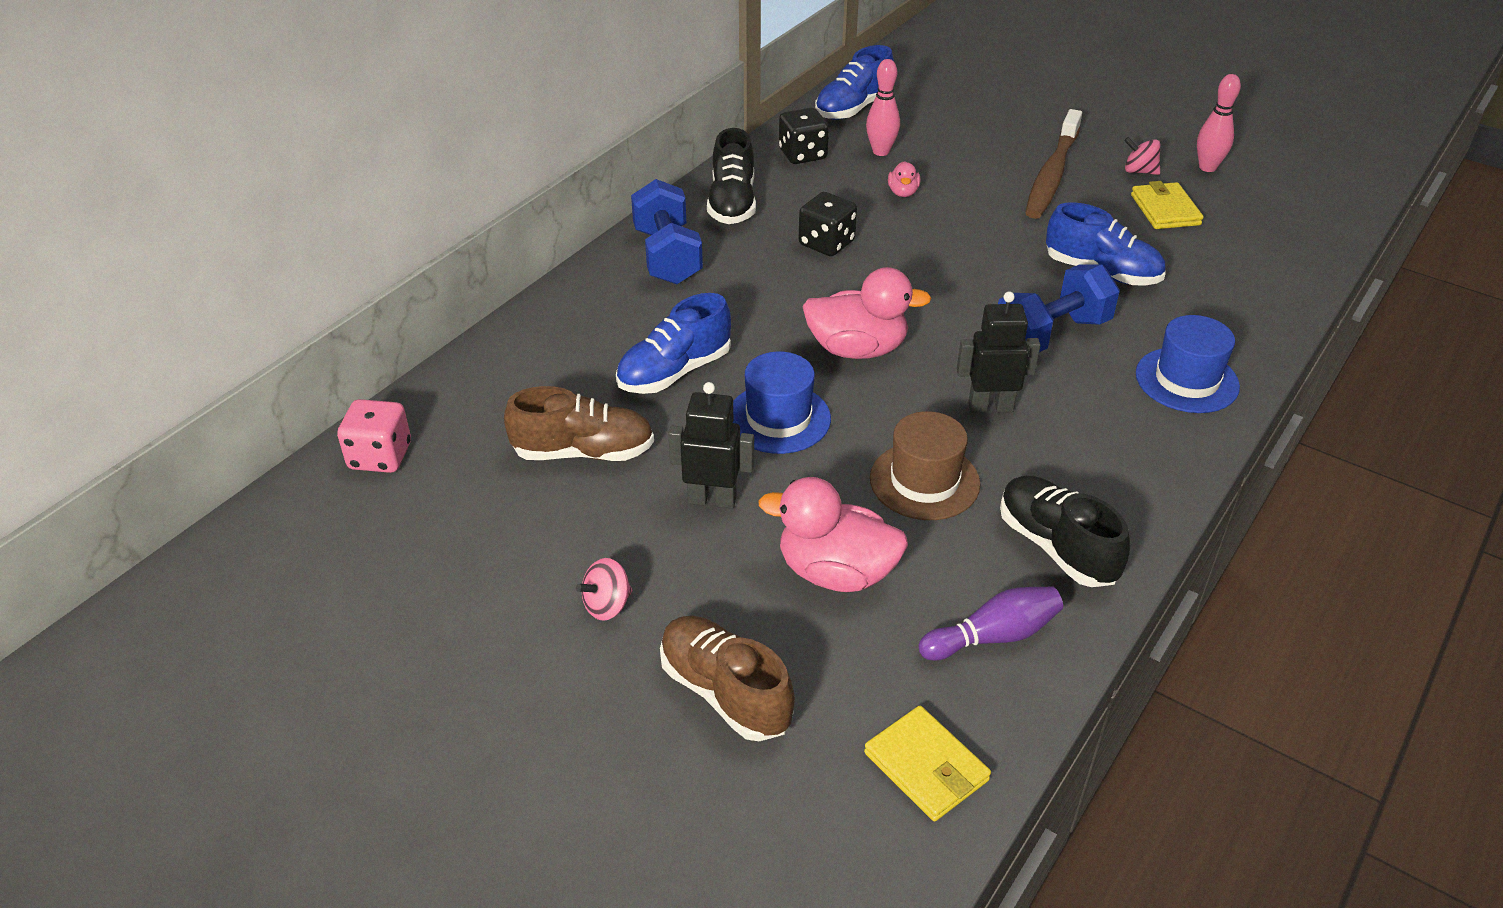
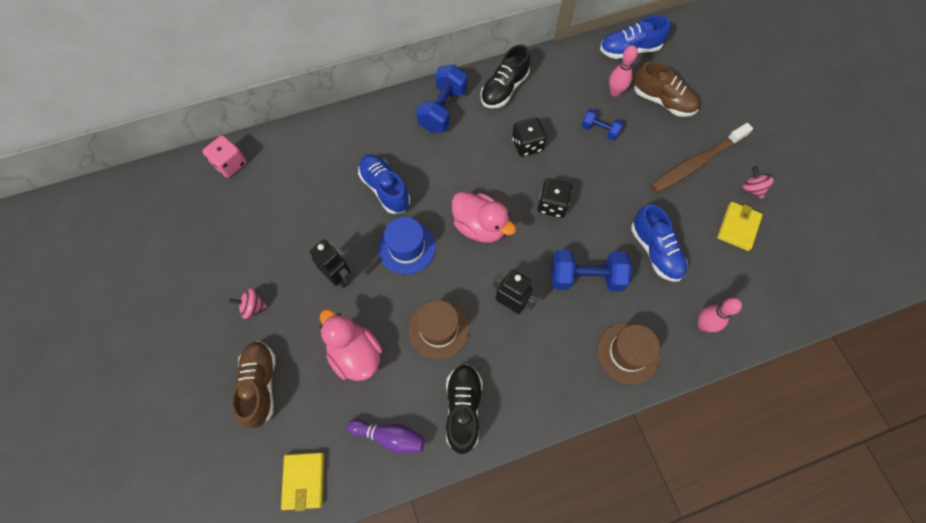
camera: 35 degrees right, 25 degrees up
brown shoe [504,386,654,461] -> brown shoe moved to [634,62,700,117]
blue shoe [616,293,731,394] -> blue shoe turned 60 degrees clockwise [358,154,410,214]
black dice [779,108,829,164] -> black dice moved to [538,178,573,218]
pink duck [888,161,920,197] -> blue dumbbell [581,108,624,141]
blue hat [1136,315,1240,413] -> brown hat [597,323,660,384]
pink bowling pin [1197,74,1241,172] -> pink bowling pin moved to [698,298,742,332]

